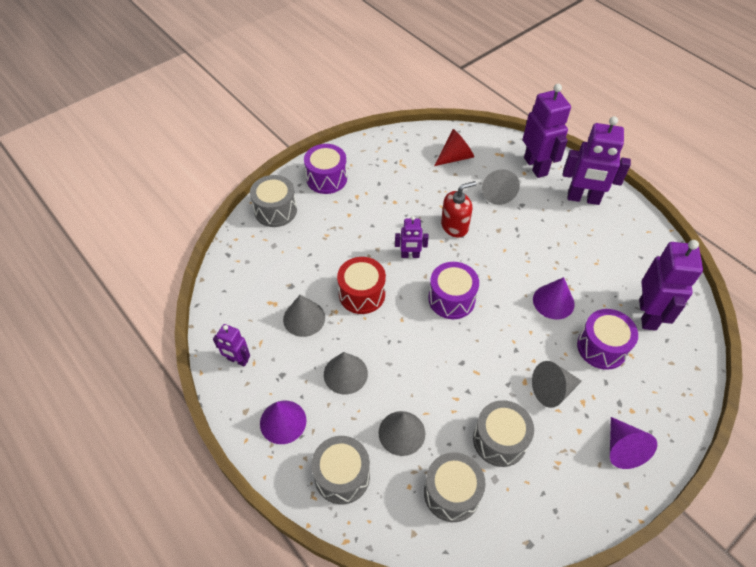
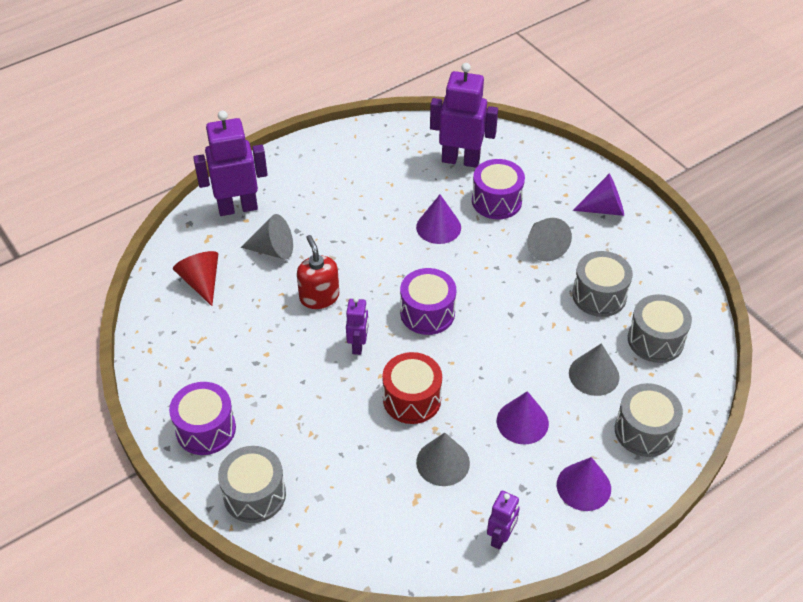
camera: 85 degrees left, 5 degrees down
grey cone [324,352,368,394] -> purple cone [497,391,549,445]
purple robot [563,116,631,205] -> none

